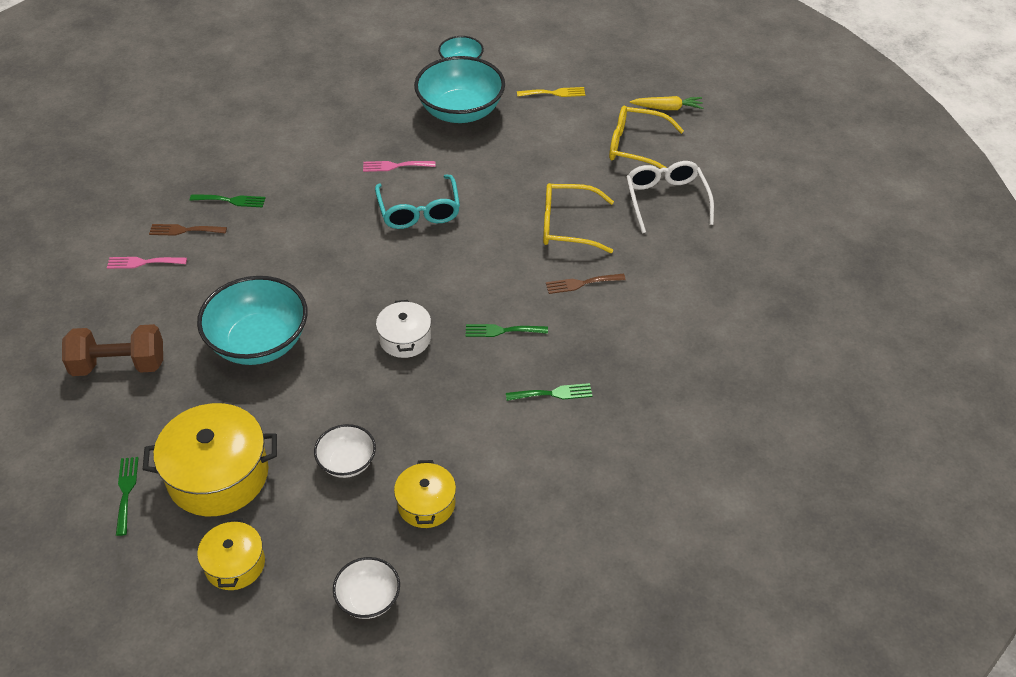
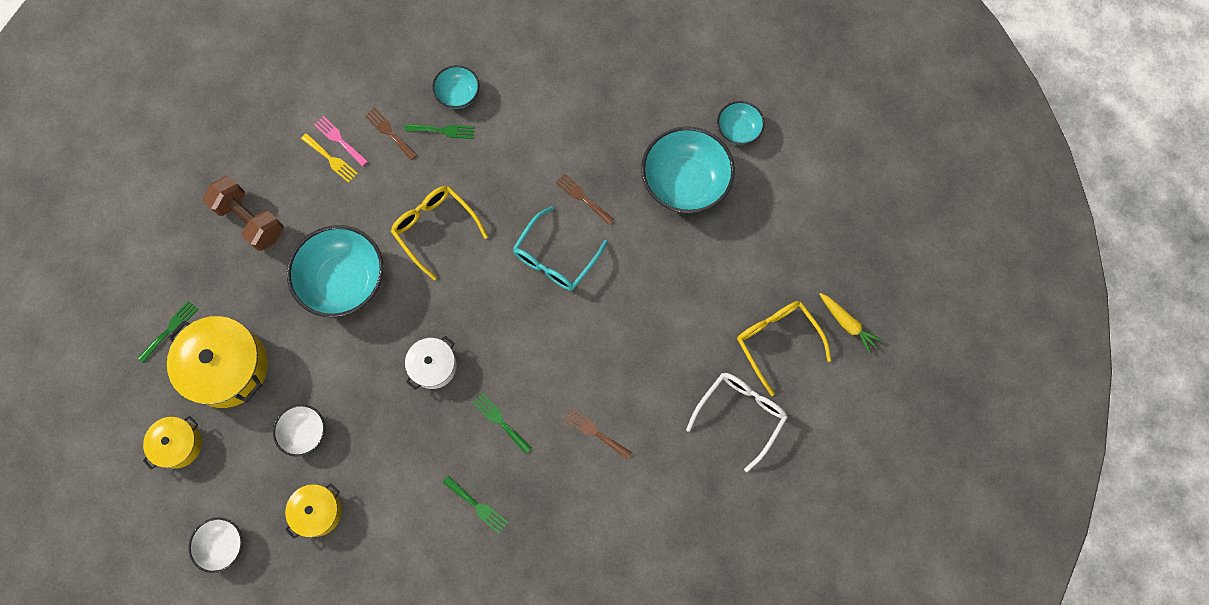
camera: 45 degrees right, 25 degrees up
green fork [190,194,266,207] -> green fork turned 45 degrees counterclockwise [405,124,475,139]
pink fork [363,161,436,172] -> brown fork [555,173,614,225]
yellow fork [517,87,585,97] -> yellow fork moved to [301,133,358,183]
yellow glasses [543,183,614,253] -> yellow glasses moved to [391,186,488,280]
none -> turquoise bowl [432,65,479,109]

